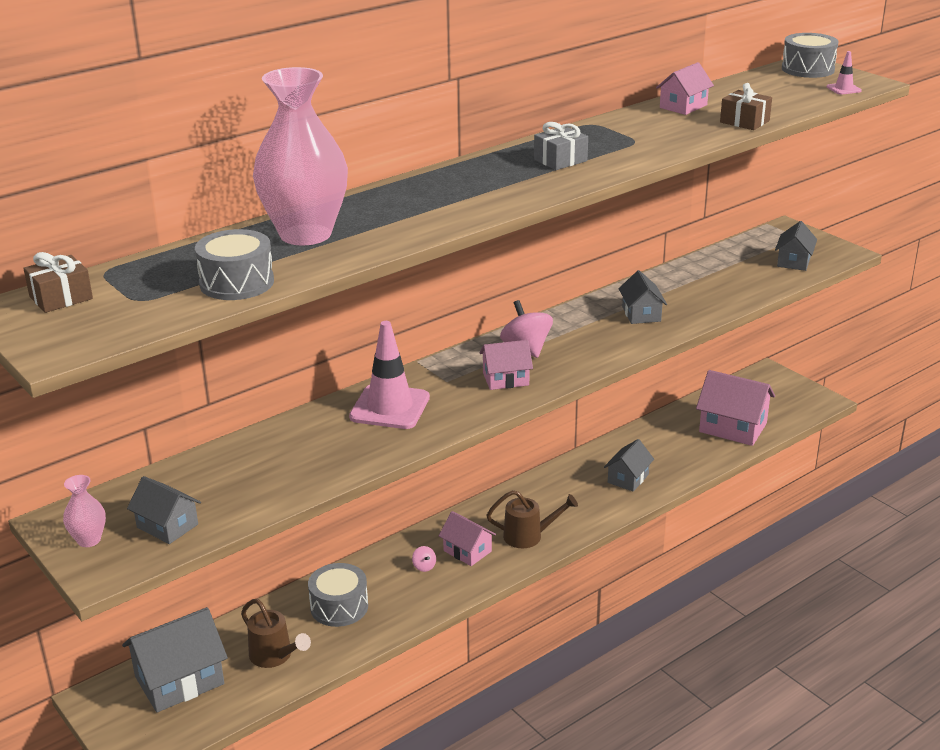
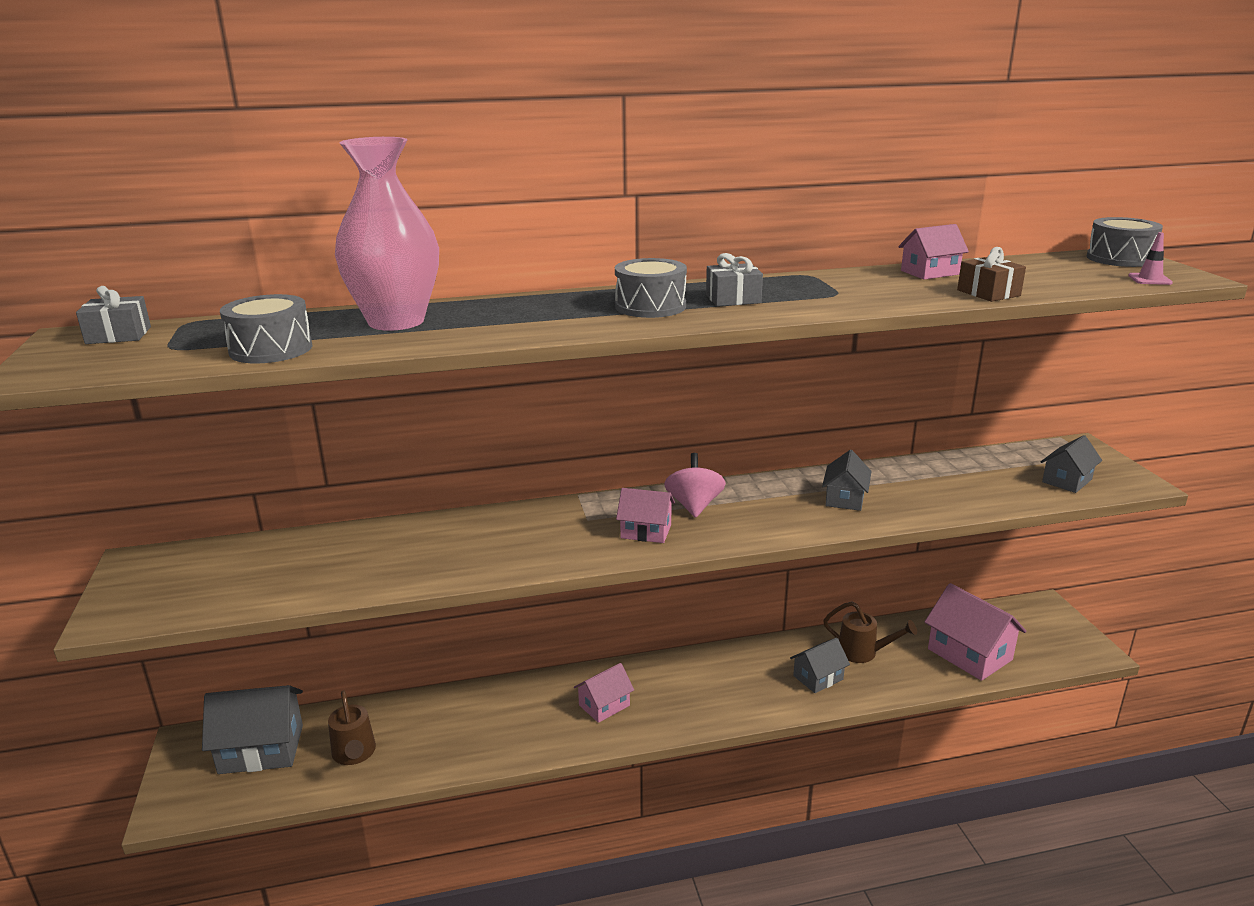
camera: 25 degrees right, 5 degrees down
brown gift [23,252,93,313] -> grey gift [76,286,151,344]
pink vase [63,475,106,547] -> none
grey house [127,476,201,544] -> none
grey drum [308,563,368,627] -> grey drum moved to [615,258,687,318]
pink traffic cone [349,321,430,429] -> none
pink spinning top [412,546,436,572] -> none
pink house [439,511,496,566] -> pink house turned 75 degrees clockwise [574,663,634,723]
brown watering can [487,490,578,548] -> brown watering can moved to [823,601,917,663]

